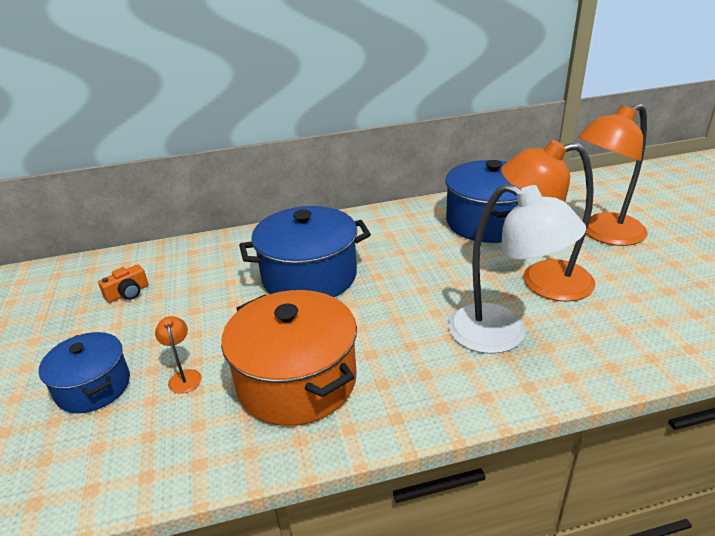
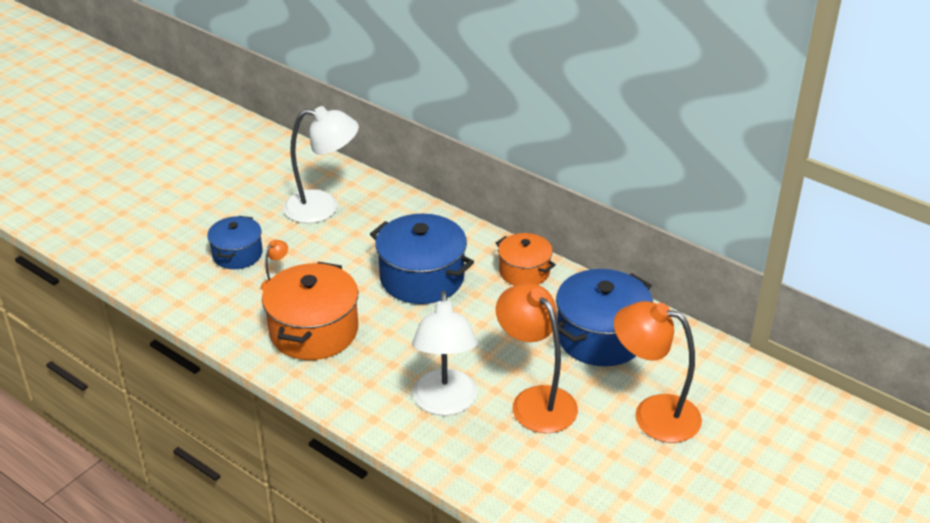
camera: 50 degrees right, 5 degrees up
orange camera [98,264,148,303] -> white lamp [283,106,359,224]
none -> orange pot [496,233,556,286]

